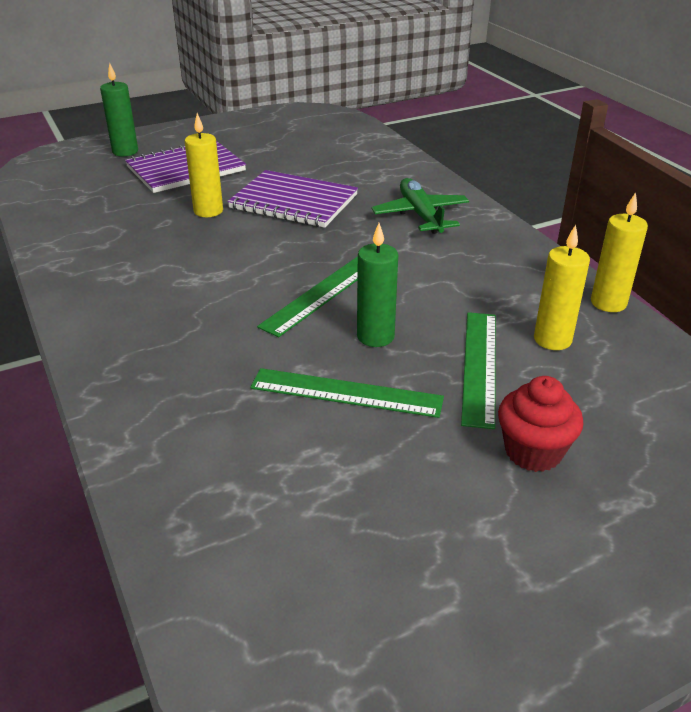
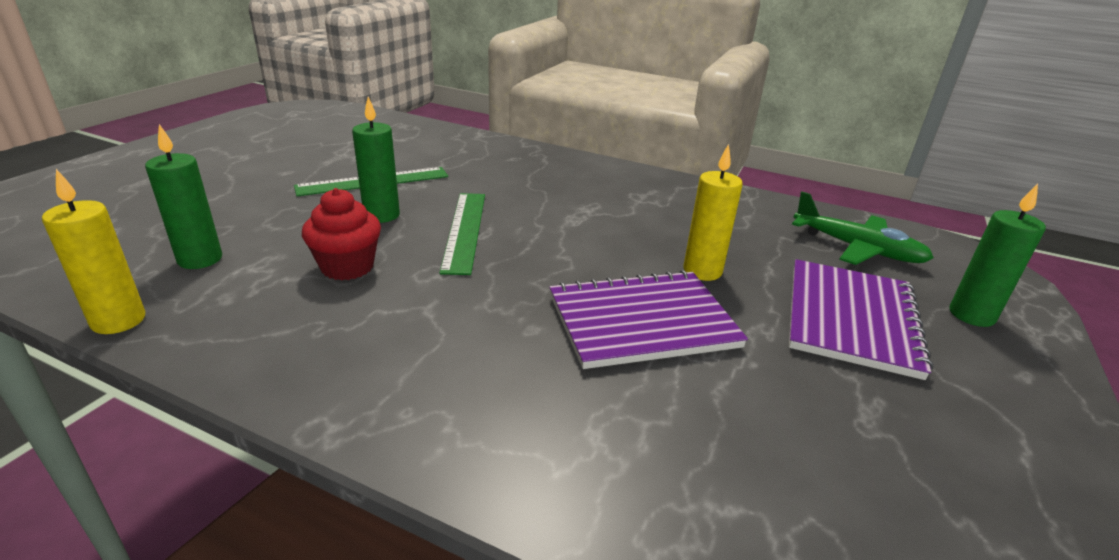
camera: 140 degrees right, 5 degrees down
green plane [371,178,469,234] -> green plane moved to [792,192,934,265]
green ruler [461,312,496,429] -> none
red cupcake [498,376,584,472] -> red cupcake moved to [302,188,381,280]
yellow candle [534,225,590,350] -> green candle [145,124,222,269]

